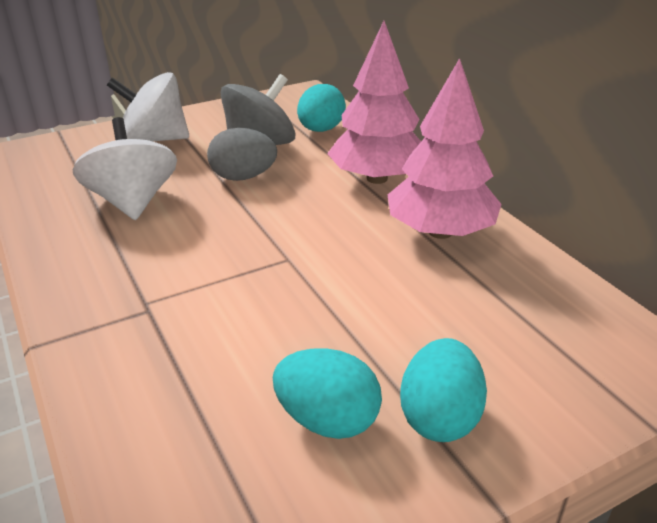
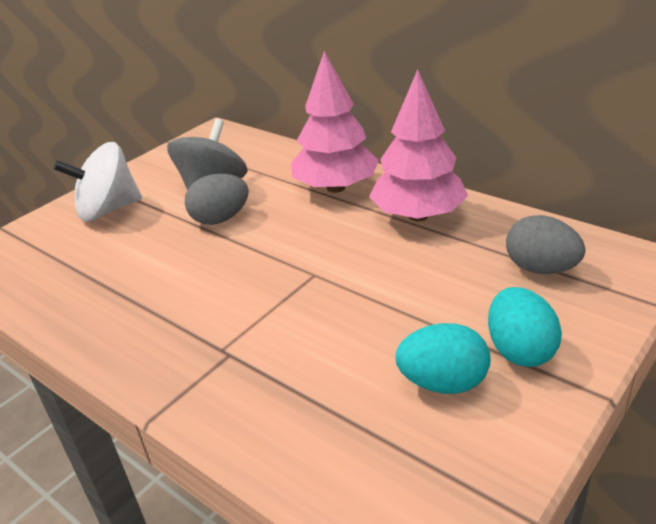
camera: 20 degrees left, 0 degrees up
white spinning top [72,117,177,220] -> none
turquoise egg [297,84,346,132] -> none
none -> grey egg [506,215,585,274]

